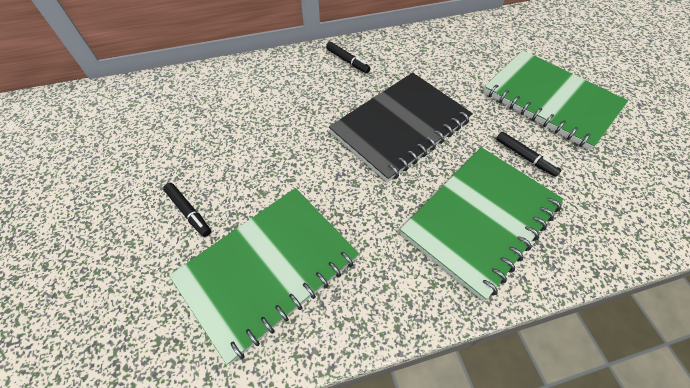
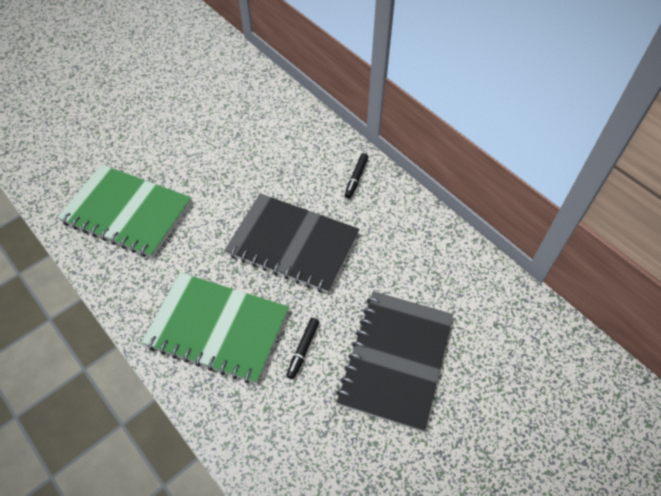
camera: 65 degrees right, 0 degrees up
black marker [163,183,211,237] -> none
green notebook [483,50,628,150] -> black notebook [336,291,453,432]

